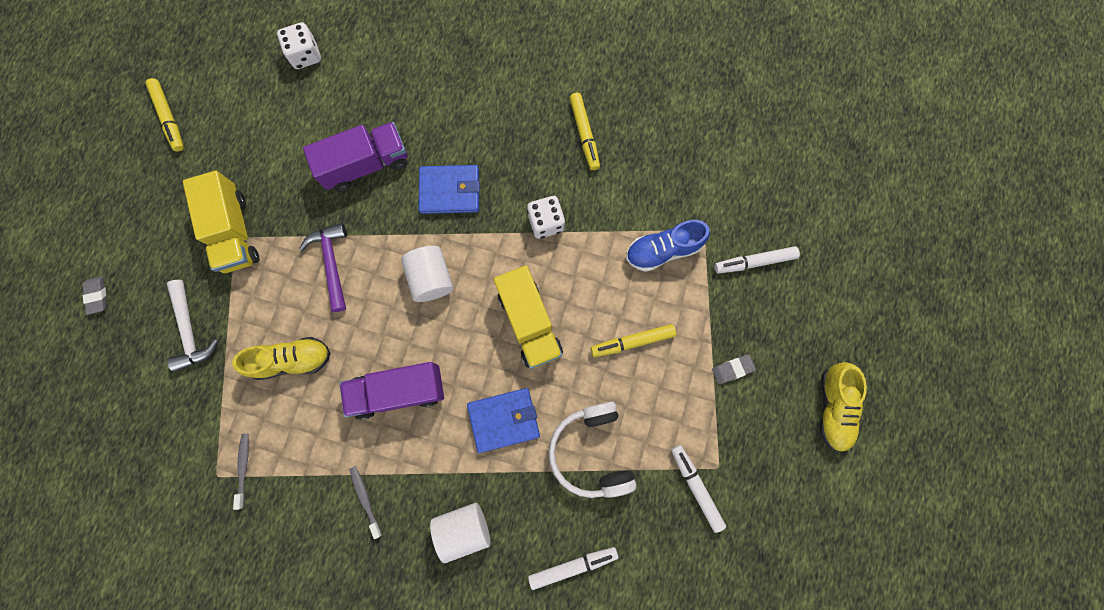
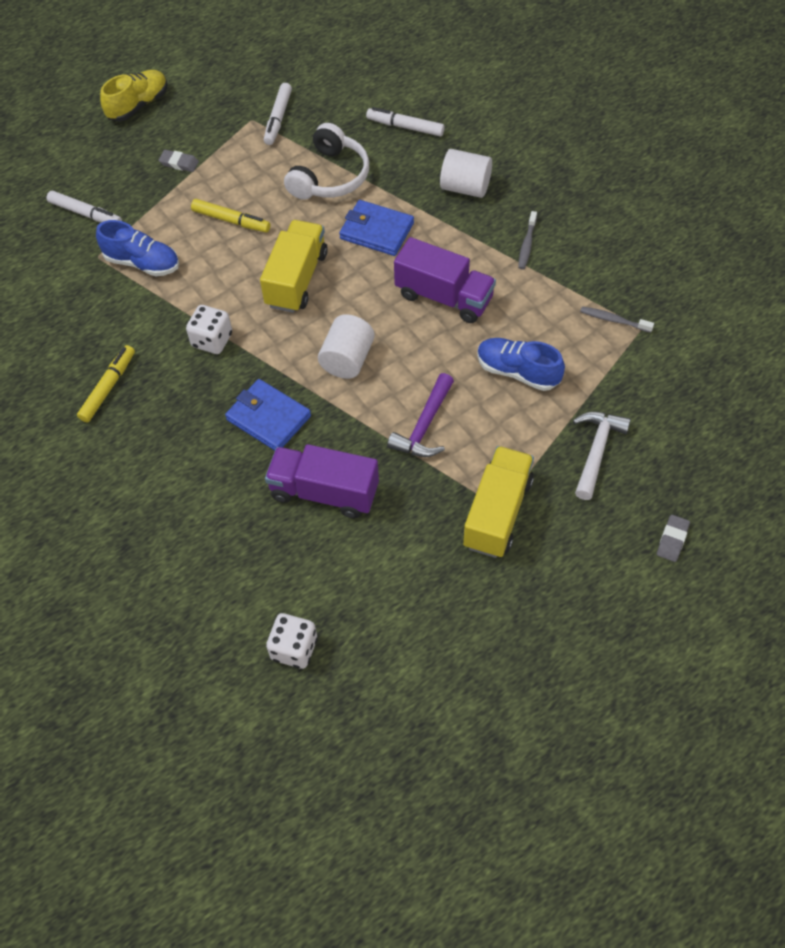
camera: 140 degrees left, 20 degrees down
yellow marker [145,78,184,152] -> none
yellow shoe [232,337,331,380] -> blue shoe [477,338,565,391]
grey toothbrush [233,434,249,510] -> grey toothbrush turned 75 degrees clockwise [580,306,654,333]

